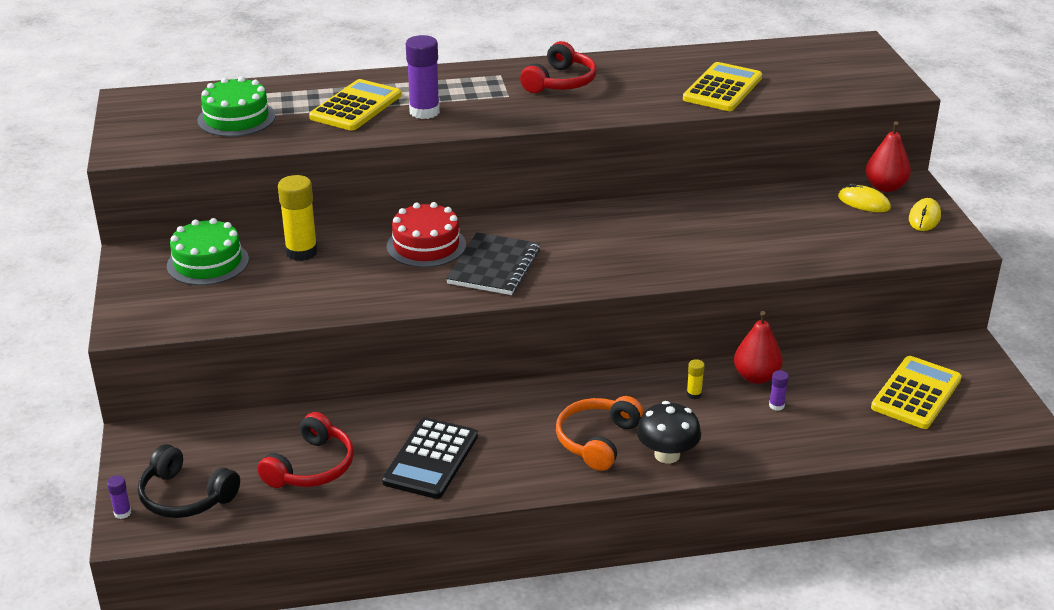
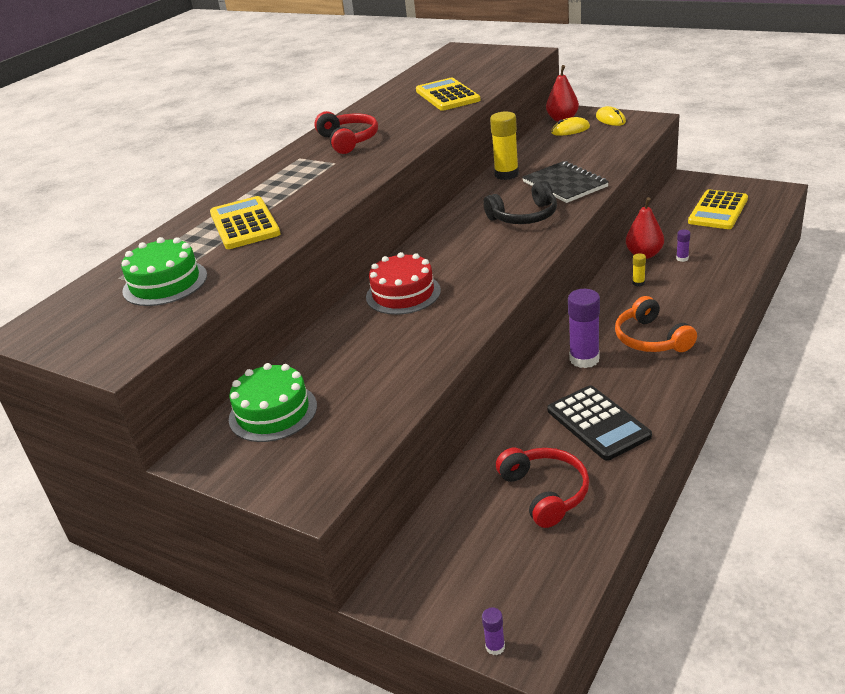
camera: 45 degrees left, 0 degrees up
black headphones [138,444,240,518] -> black headphones moved to [483,181,557,224]
yellow glue stick [278,175,318,261] -> yellow glue stick moved to [490,112,519,180]
purple glue stick [406,35,440,119] -> purple glue stick moved to [568,289,600,368]
black notebook [446,232,540,295] -> black notebook moved to [522,161,609,203]
black mushroom [636,401,701,464] -> none
yellow calculator [871,356,962,429] -> yellow calculator turned 135 degrees counterclockwise [688,189,748,229]

